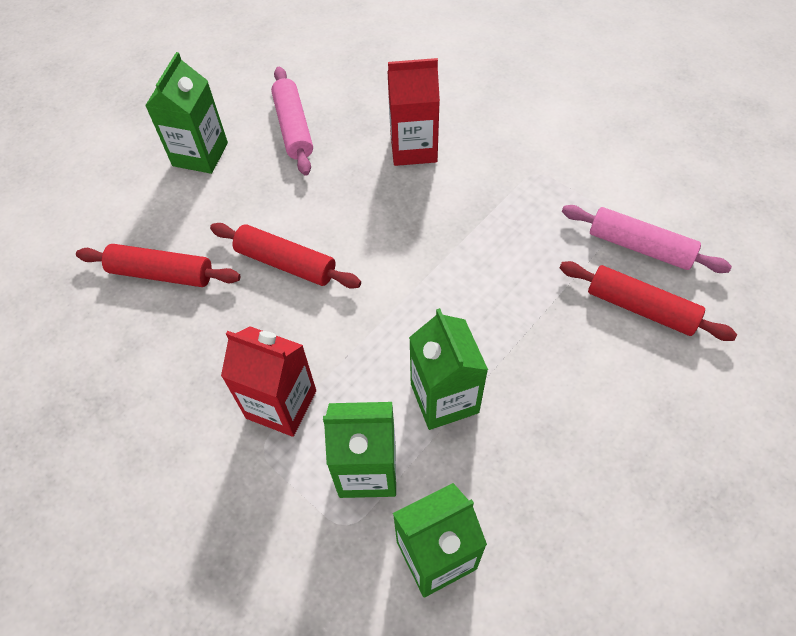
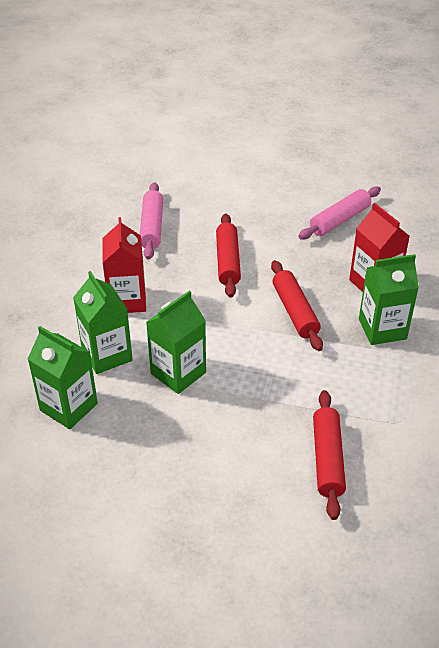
camera: 60 degrees right, 15 degrees down
red rolling pin [76,244,240,287] -> red rolling pin moved to [271,260,323,351]
green carton [145,52,228,174] -> green carton moved to [359,254,419,345]
pink rolling pin [562,205,732,273] -> pink rolling pin moved to [140,182,163,260]

